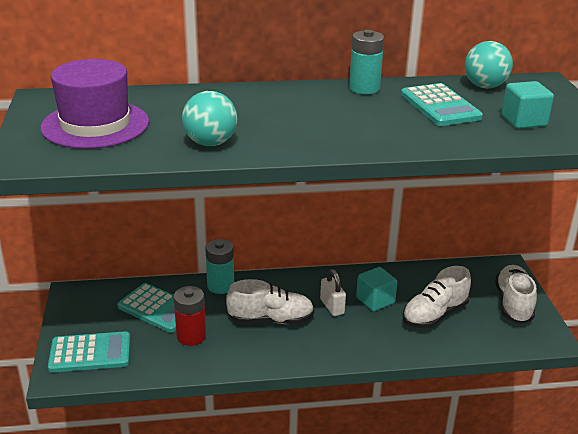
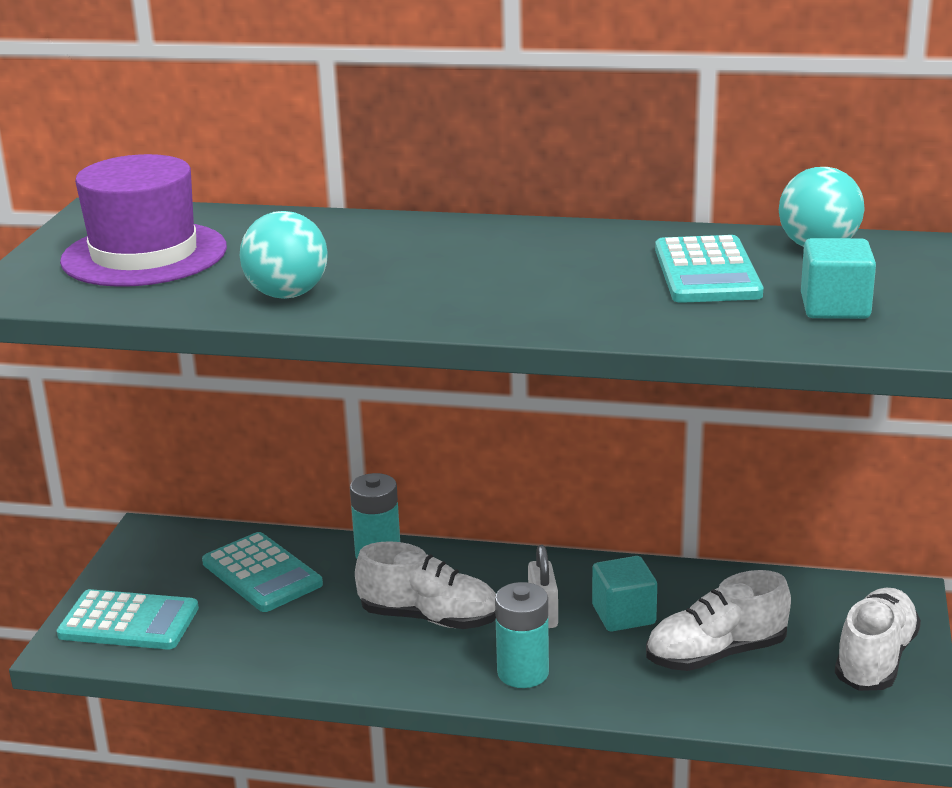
camera: 20 degrees right, 5 degrees down
red battery [174,286,206,346] -> none
turquoise battery [349,30,384,94] -> turquoise battery moved to [495,582,549,688]

